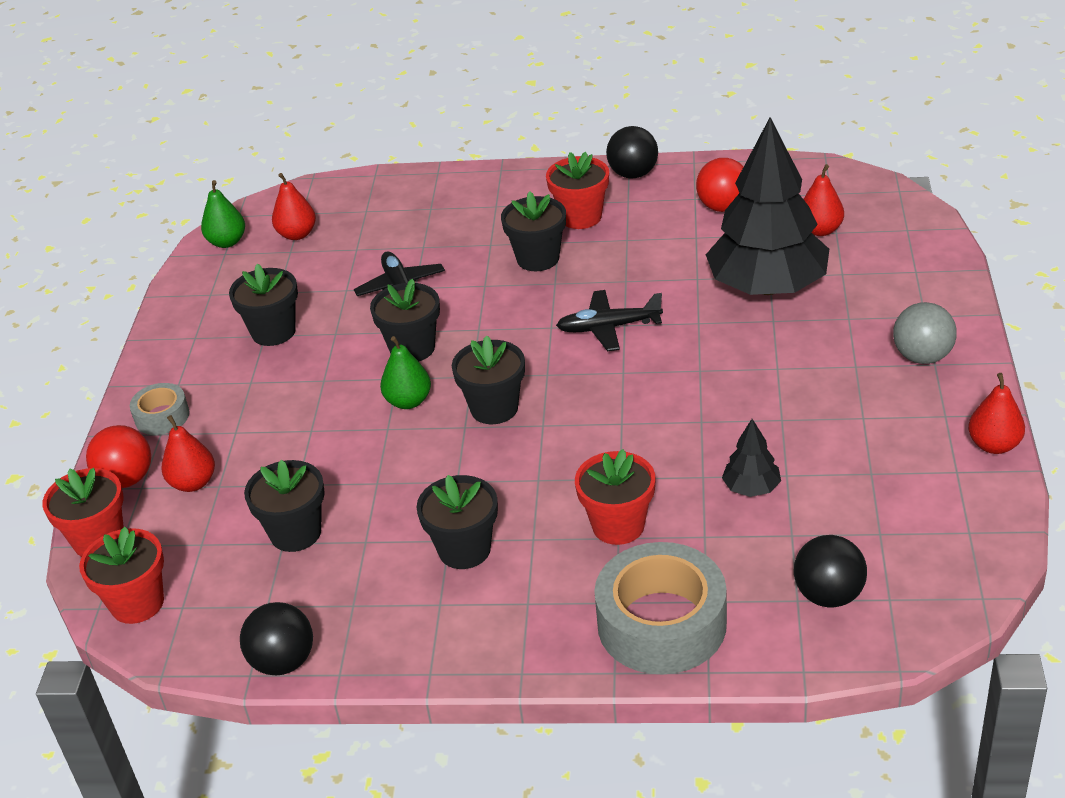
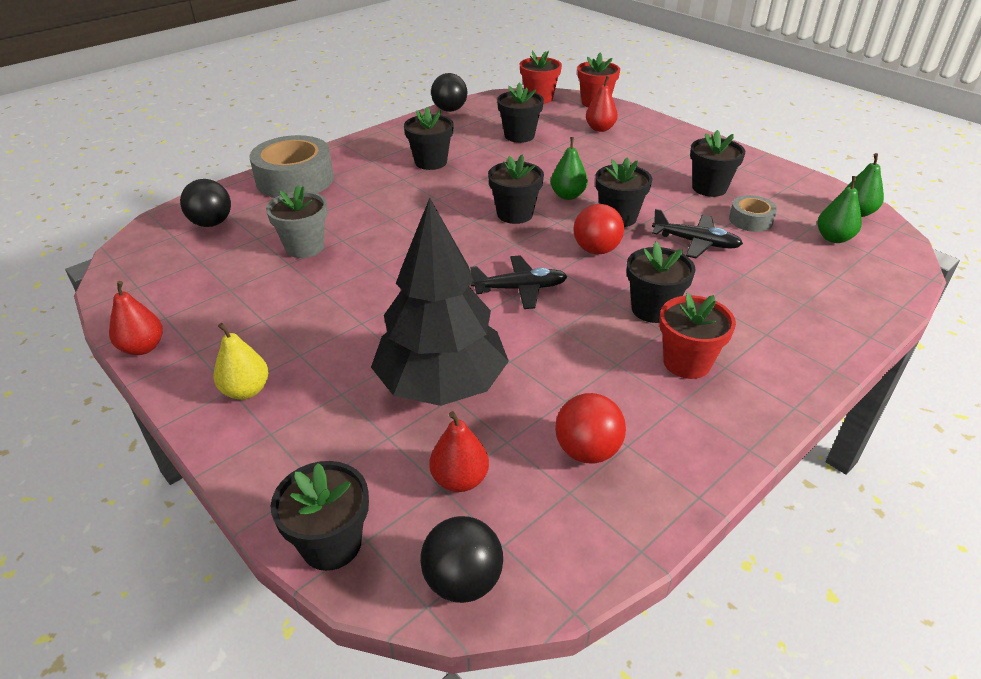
camera: 130 degrees right, 0 degrees up
red ball [86,425,151,488] -> red ball moved to [574,204,624,254]
grey tape [130,383,190,435] -> grey tape moved to [729,195,777,232]
red pear [272,173,316,240] -> green pear [817,176,862,243]
black plane [556,290,663,351] -> black plane turned 45 degrees clockwise [470,256,568,309]
red flower pot [575,449,656,545] -> none
black ball [606,126,658,179] -> black ball moved to [420,516,503,603]
black tree [722,419,781,497] -> grey flower pot [266,185,327,258]
grey ball [893,302,956,364] -> yellow pear [213,323,269,400]
none -> black flower pot [271,461,369,571]

